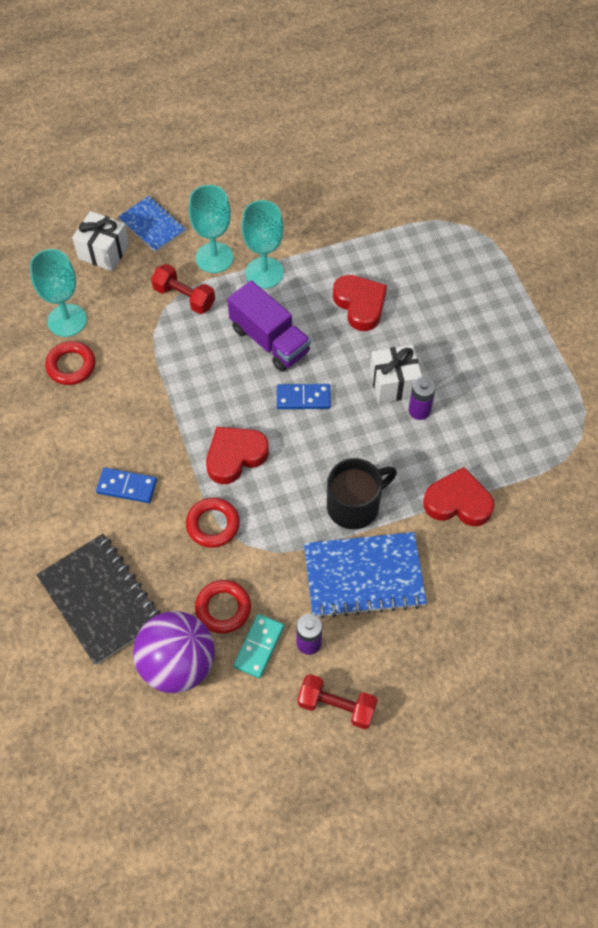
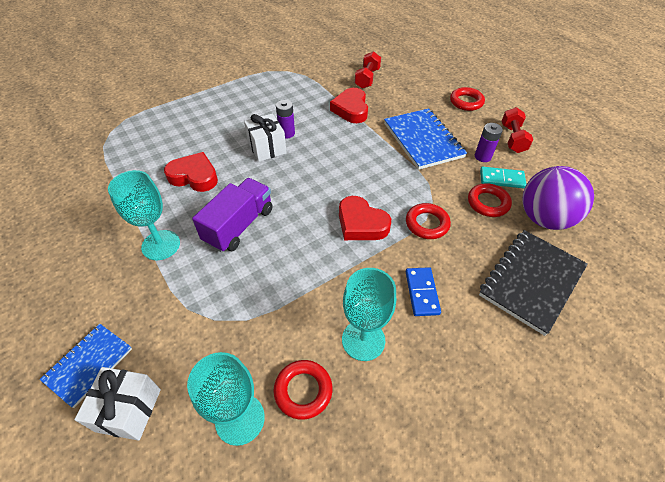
camera: 105 degrees left, 10 degrees down
red dumbbell [151,264,215,314] -> red dumbbell moved to [355,51,381,89]
turquoise goblet [189,185,234,273] -> turquoise goblet moved to [342,268,396,361]
blue domino [277,384,331,409] -> none
black mug [327,458,397,529] -> none
red heart [333,275,387,331] -> red heart turned 60 degrees clockwise [164,152,218,192]
none -> red ring [450,87,485,111]

